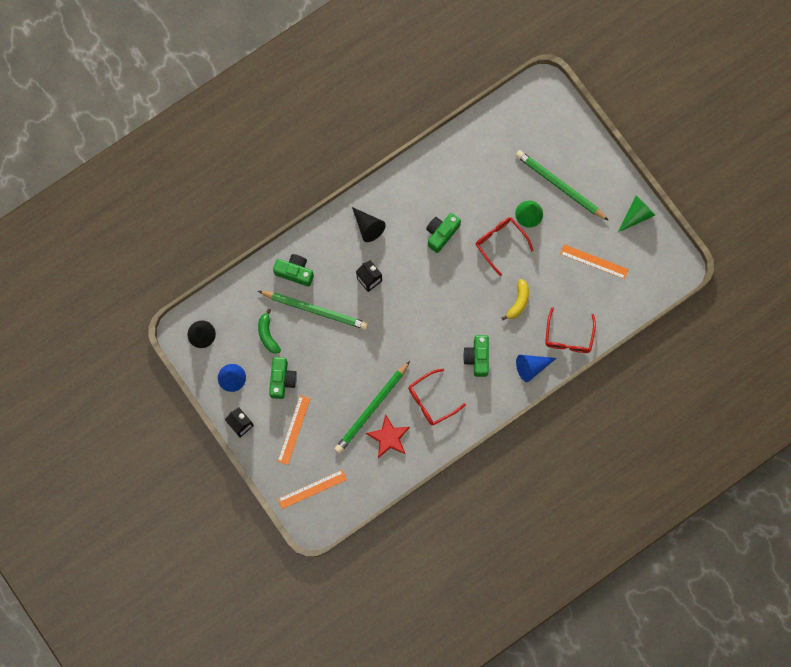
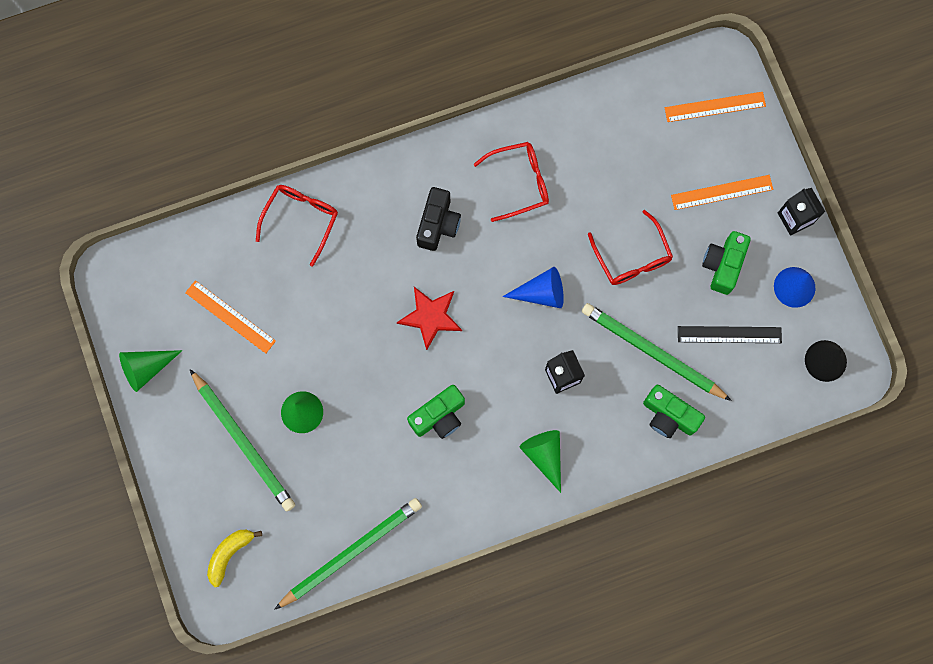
camera: 165 degrees left, 0 degrees up
green banana [258,309,281,354] -> black ruler [678,326,782,343]
orange ruler [278,395,311,465] -> orange ruler turned 45 degrees clockwise [671,175,773,210]
green pencil [335,361,410,453] -> green pencil moved to [274,498,422,610]
black cone [352,207,386,242] -> green cone [520,430,561,493]
red star [366,414,410,458] -> red star moved to [397,287,462,350]
green camera [463,335,489,377] -> black camera [416,187,461,251]
red glasses [476,217,534,276] -> red glasses moved to [588,210,673,285]
yellow banana [501,279,529,320] -> yellow banana moved to [207,530,262,587]
blue cone [516,355,557,382] -> blue cone moved to [502,267,564,308]

